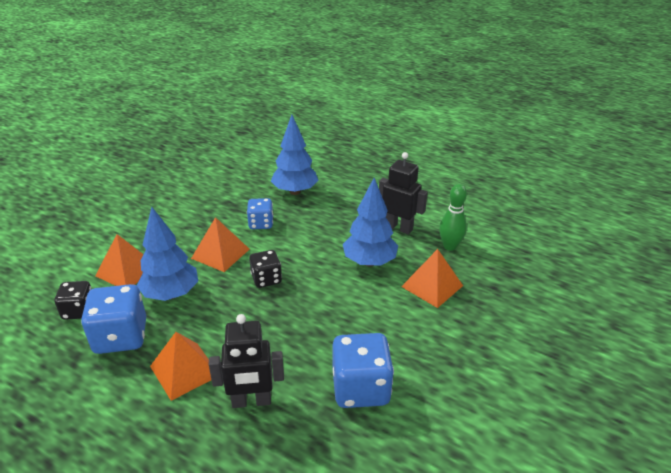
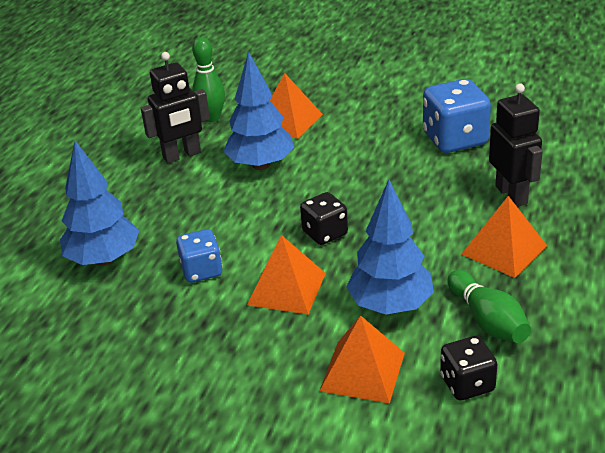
camera: 100 degrees left, 0 degrees up
blue dice [81,284,146,354] -> green bowling pin [447,270,531,343]
black robot [379,152,428,234] -> black robot turned 135 degrees counterclockwise [141,52,210,163]

